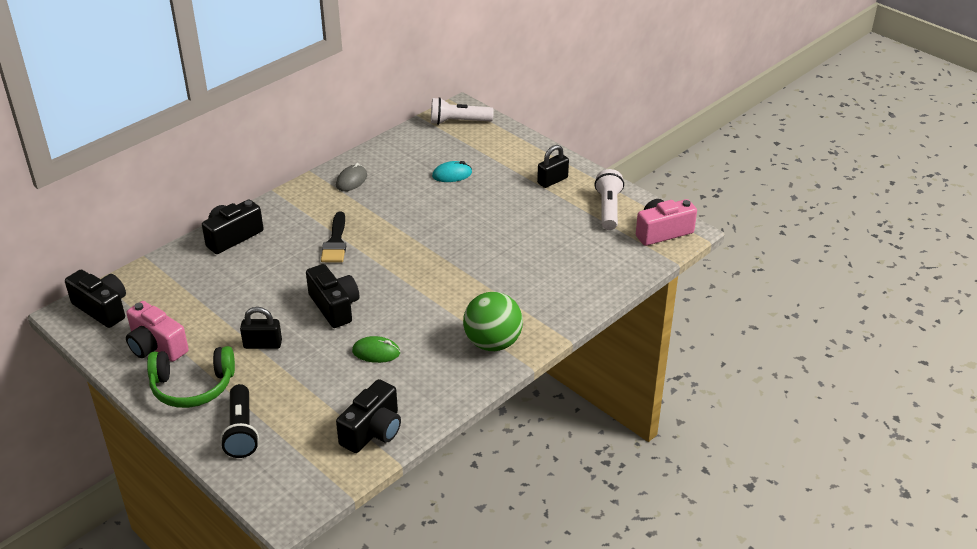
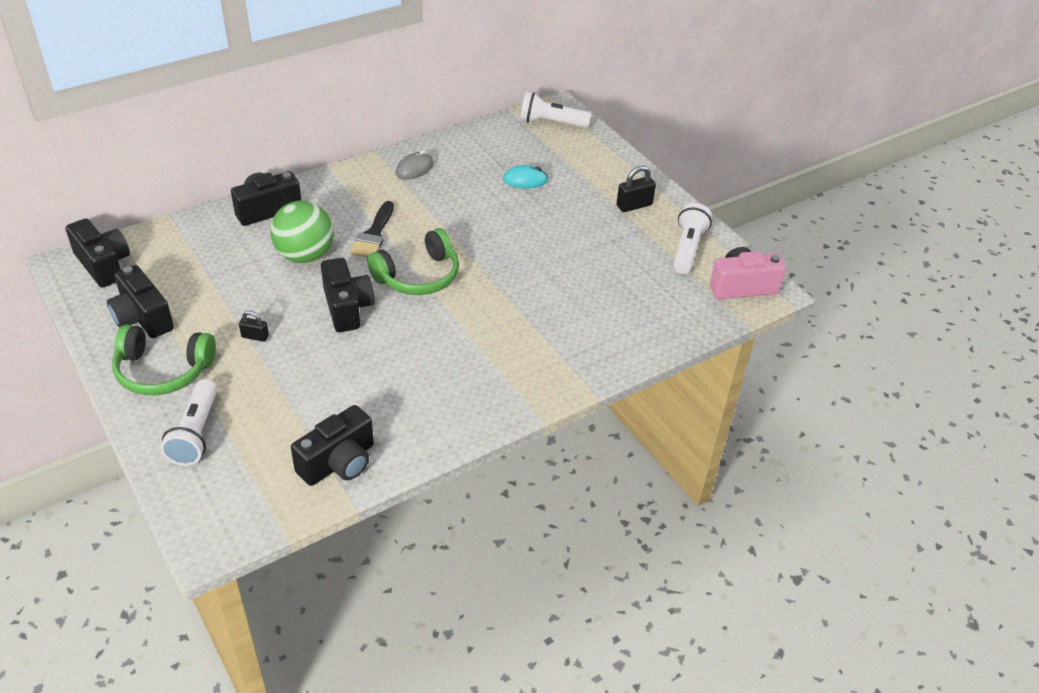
camera: 10 degrees right, 5 degrees up
pink camera [126,301,189,362] -> black camera [107,265,174,338]
black flashlight [220,384,259,458] -> white flashlight [160,379,217,466]
black padlock [240,307,282,349] -> black padlock [239,311,269,342], size x0.62
green mouse [352,336,400,363] -> none
green ball [463,292,523,351] -> green ball moved to [270,200,334,263]
none -> green headphones [367,228,459,295]

